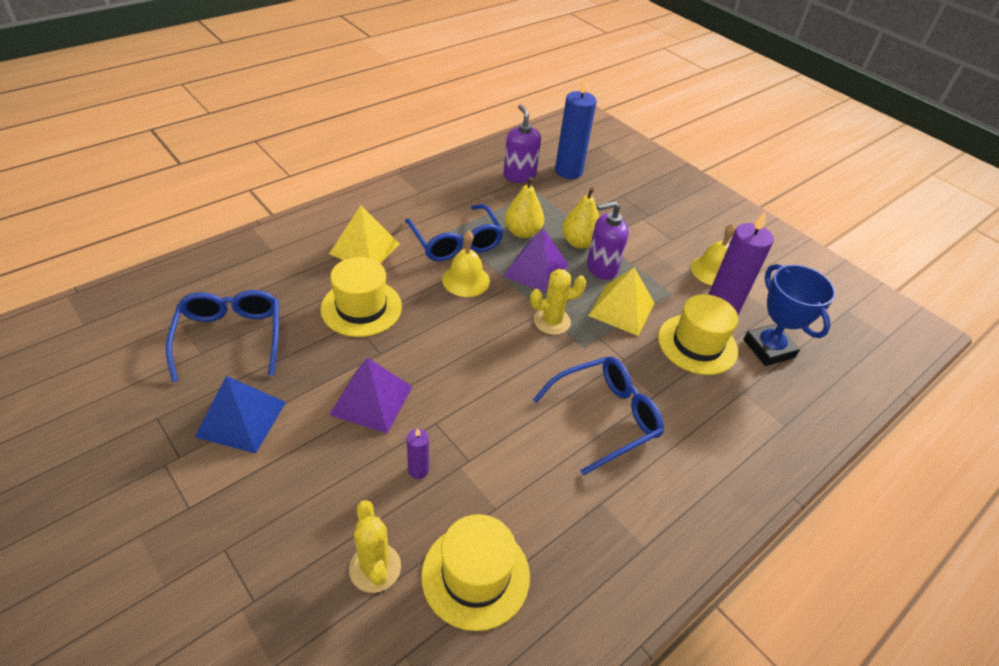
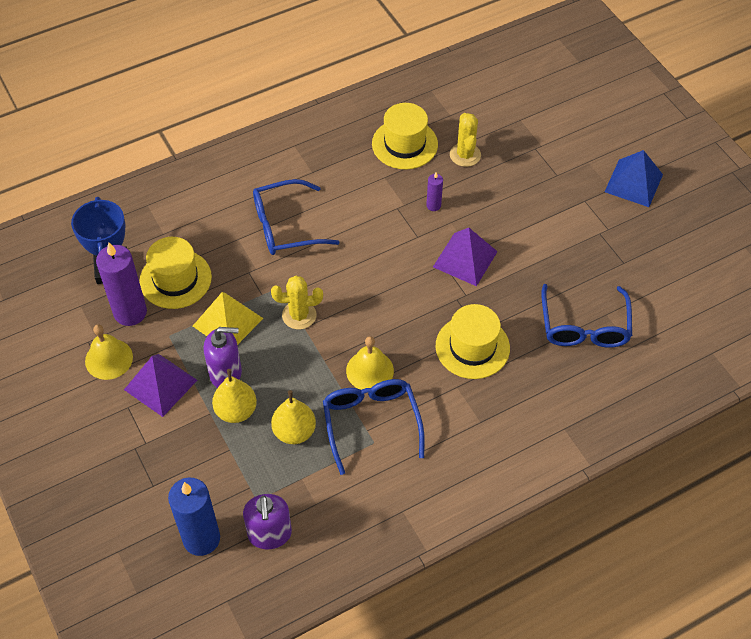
camera: 165 degrees left, 10 degrees up
blue pyramid [195,376,286,453] -> blue pyramid moved to [605,150,663,207]
yellow pyramid [329,205,400,263] -> none
purple pyramid [503,228,569,293] -> purple pyramid moved to [124,354,197,417]

